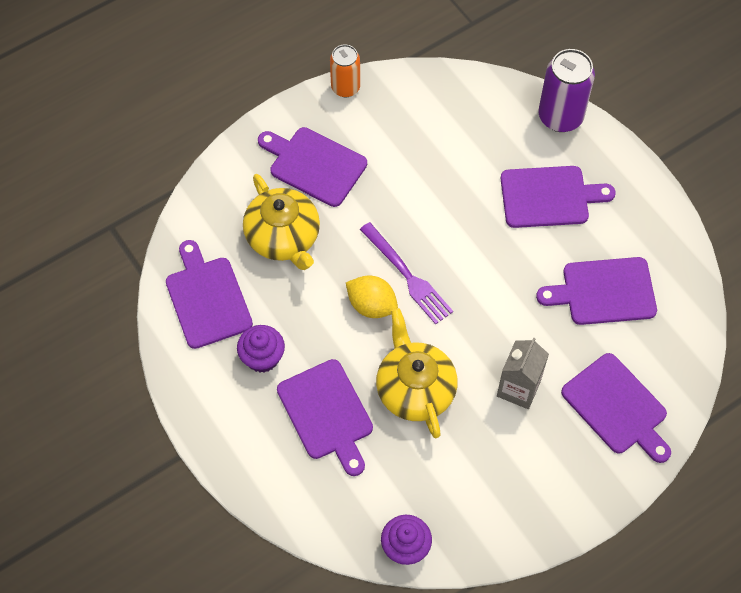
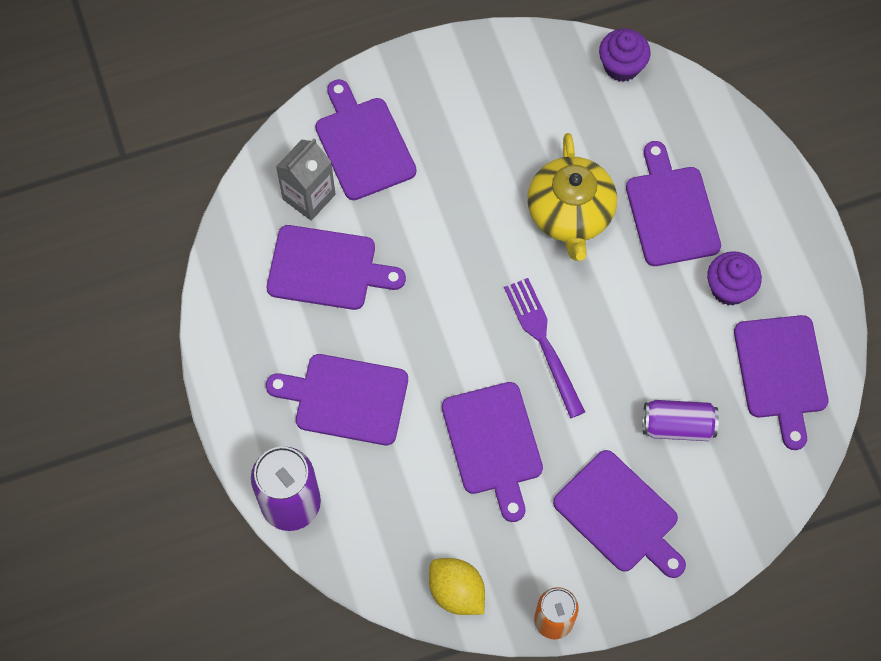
camera: 165 degrees left, 5 degrees up
yellow teapot [243,174,320,270] -> purple can [643,400,719,441]
yellow lemon [346,276,398,318] -> yellow lemon moved to [429,558,485,615]
grey carton [497,338,549,409] -> grey carton moved to [276,138,335,221]
none -> purple cutting board [442,382,543,522]

